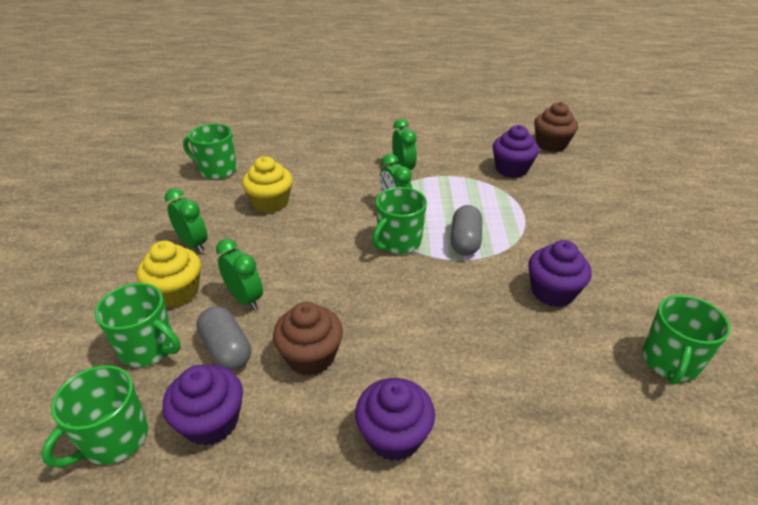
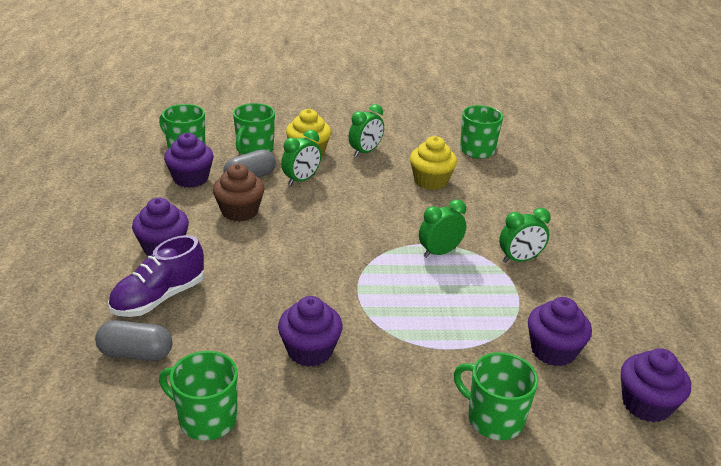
camera: 85 degrees right, 5 degrees down
green mug [372,187,427,254] -> green mug moved to [454,352,538,440]
grey capsule [451,205,482,256] -> grey capsule moved to [95,320,173,361]
brown cupcake [534,102,578,152] -> purple cupcake [621,348,691,422]
none -> purple shoe [108,235,204,317]

